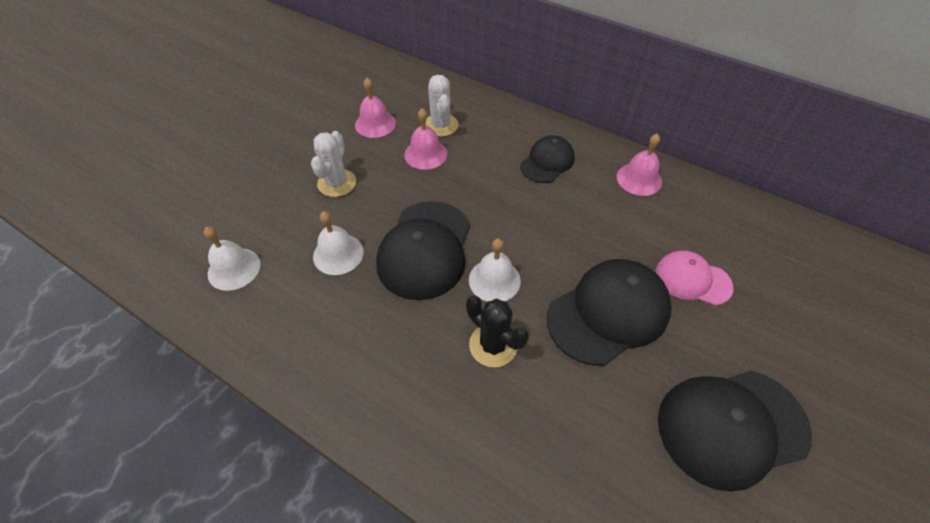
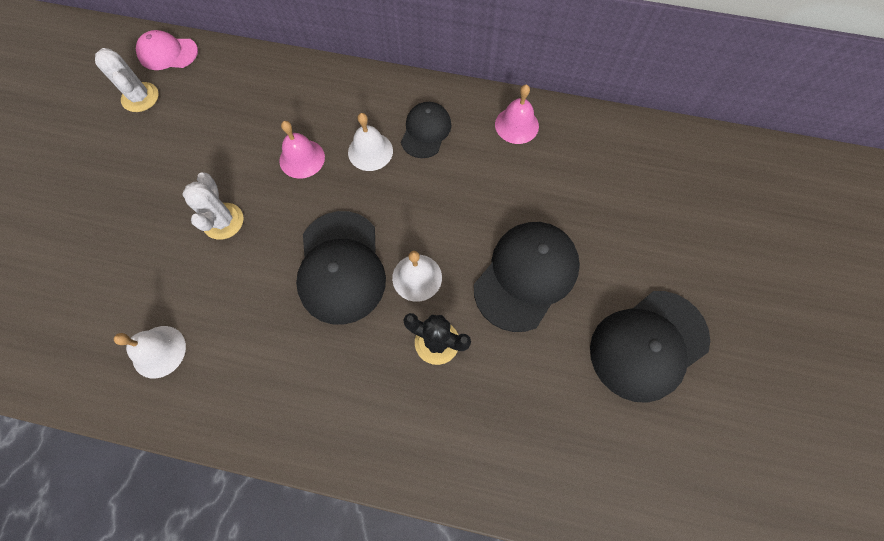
camera: 20 degrees left, 15 degrees up
white bell [313,211,364,275] -> white bell moved to [348,113,393,171]
pink bell [355,78,396,138] -> none
white cactus [425,75,459,137] -> white cactus moved to [95,48,159,112]
pink cap [656,251,734,306] -> pink cap moved to [136,30,198,70]

